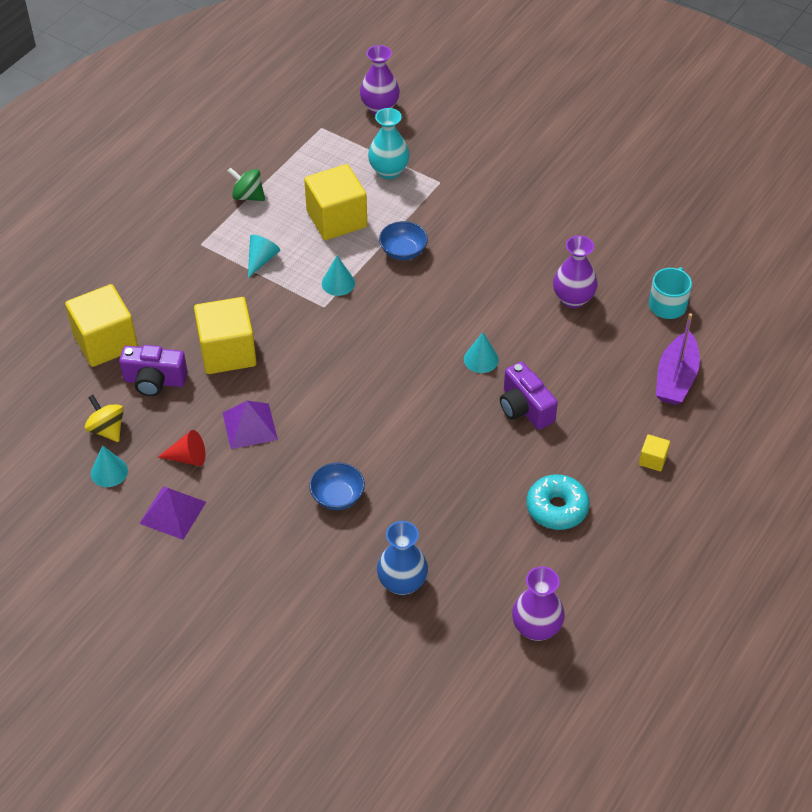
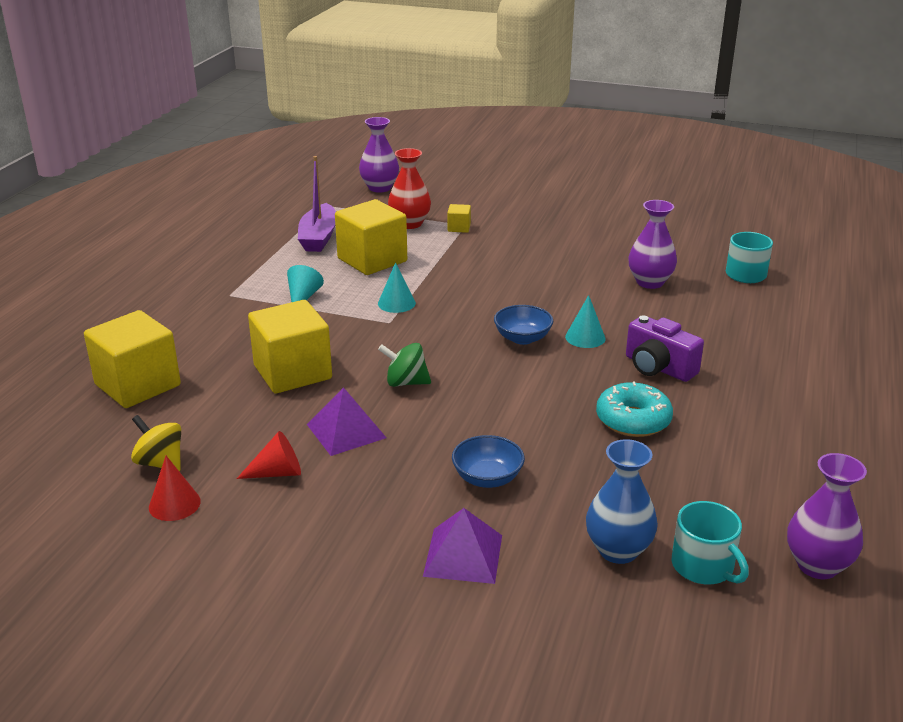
camera: 15 degrees left, 20 degrees down
turquoise cone [91,445,128,487] -> red cone [149,456,201,521]
purple camera [119,345,187,396] -> none
purple pyramid [139,486,206,540] -> purple pyramid moved to [423,508,502,584]
green spinning top [228,167,265,201] -> green spinning top moved to [378,343,431,387]
turquoise vase [368,108,410,179] -> red vase [388,148,431,229]
blue bowl [379,221,428,260] -> blue bowl moved to [494,305,553,345]
turquoise donut [526,474,590,530] -> turquoise donut moved to [596,382,673,437]
yellow cube [639,434,670,472] -> yellow cube moved to [447,204,471,233]
purple boat [656,313,700,405] -> purple boat moved to [298,156,336,252]
none -> turquoise mug [671,501,749,584]

